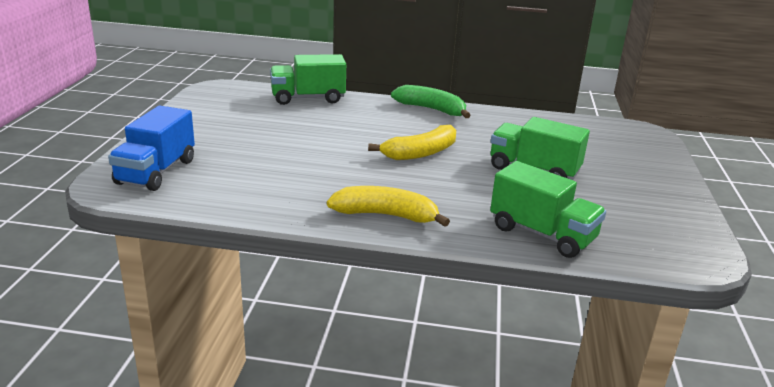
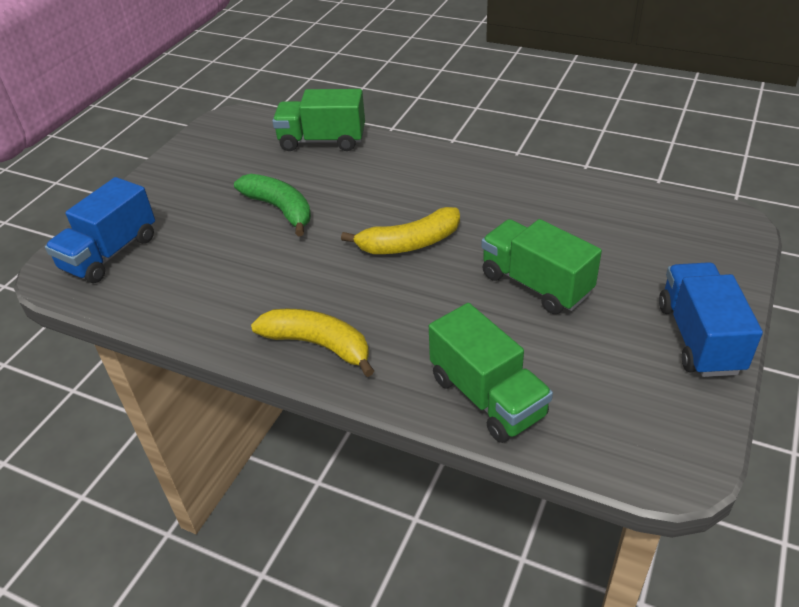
camera: 20 degrees right, 15 degrees up
green banana [391,85,471,118] -> green banana moved to [234,174,311,236]
none -> blue truck [659,262,763,377]

